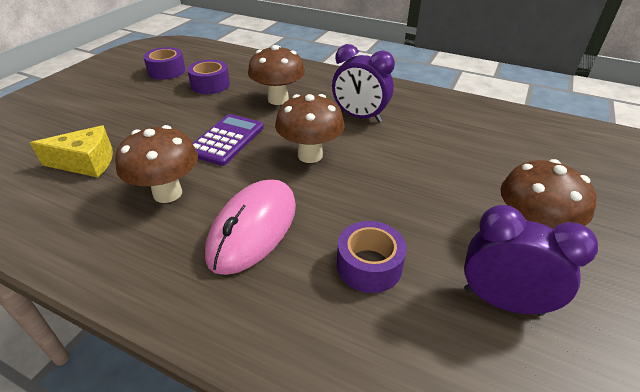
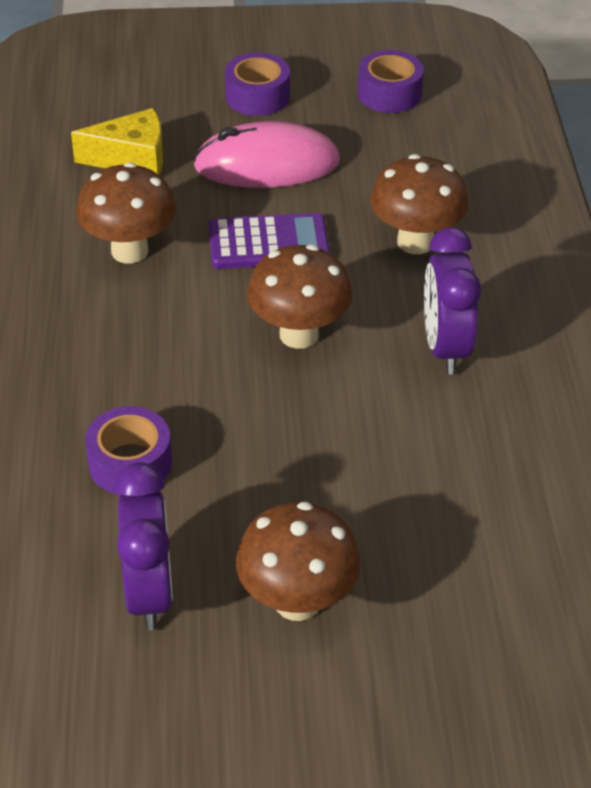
camera: 60 degrees right, 5 degrees up
yellow cheese [30,125,113,177] -> yellow cheese turned 60 degrees counterclockwise [71,108,163,175]
purple tape [187,60,230,94] -> purple tape moved to [225,52,290,116]
pink mouse [205,179,296,275] -> pink mouse moved to [193,121,340,188]

